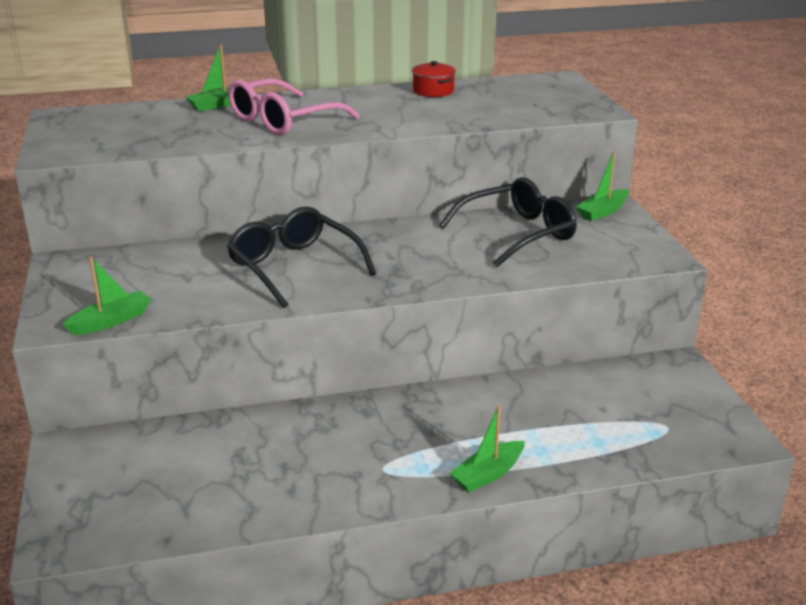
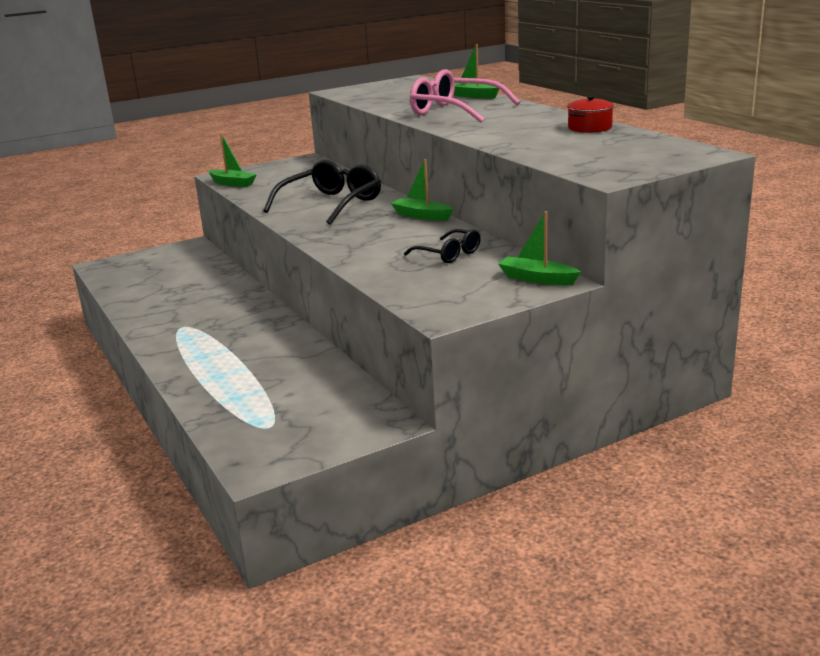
camera: 75 degrees right, 5 degrees down
black glasses [439,177,577,267] -> black glasses [404,229,481,263], size x0.55
green boat [449,405,525,492] -> green boat moved to [391,159,454,220]

